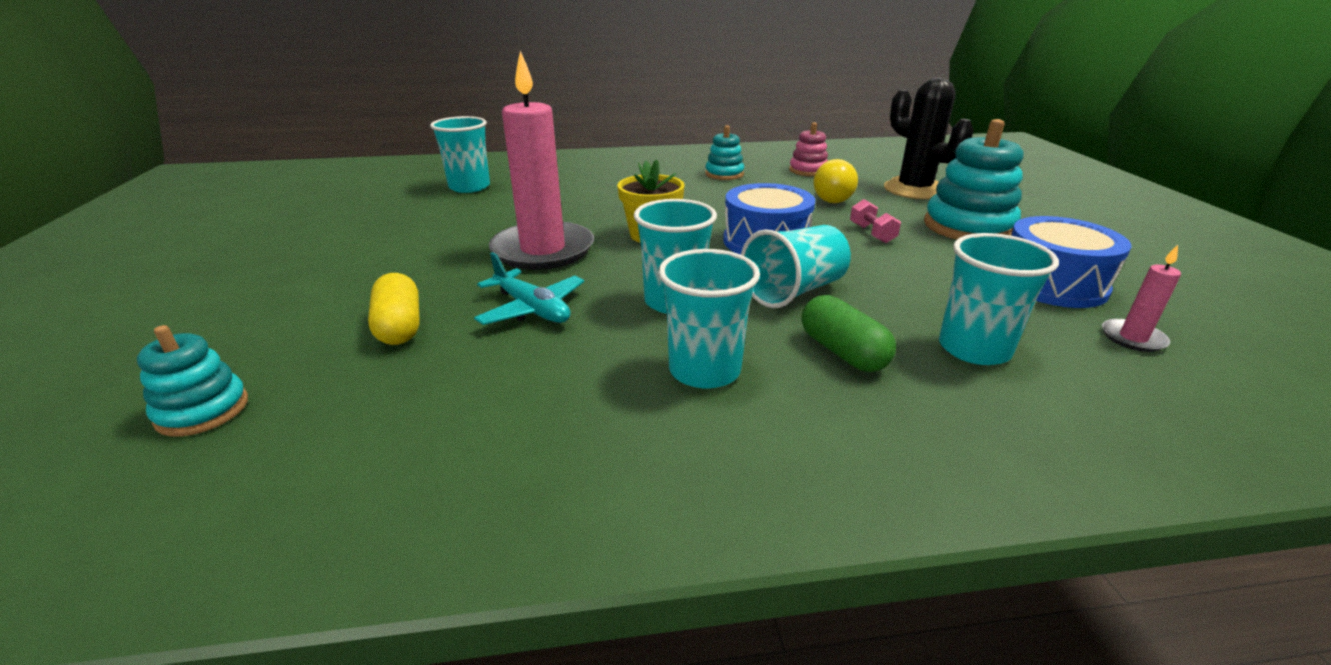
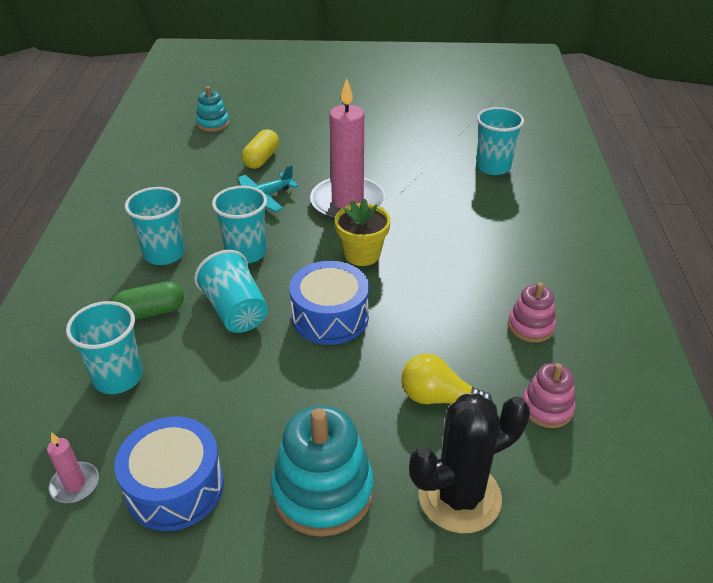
camera: 100 degrees right, 10 degrees up
yellow capsule [368,273,420,345] -> yellow capsule turned 60 degrees counterclockwise [242,129,279,169]
turquoise stacking toy [705,125,744,180] -> pink stacking toy [508,283,556,342]
pink dumbbell [850,199,901,243] -> none

